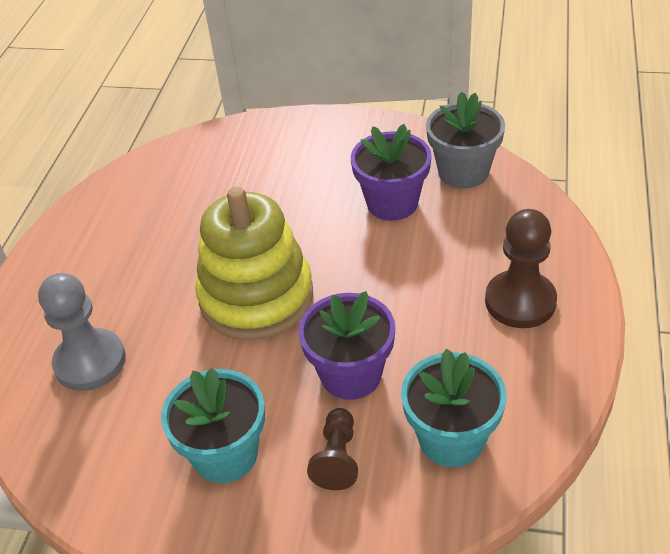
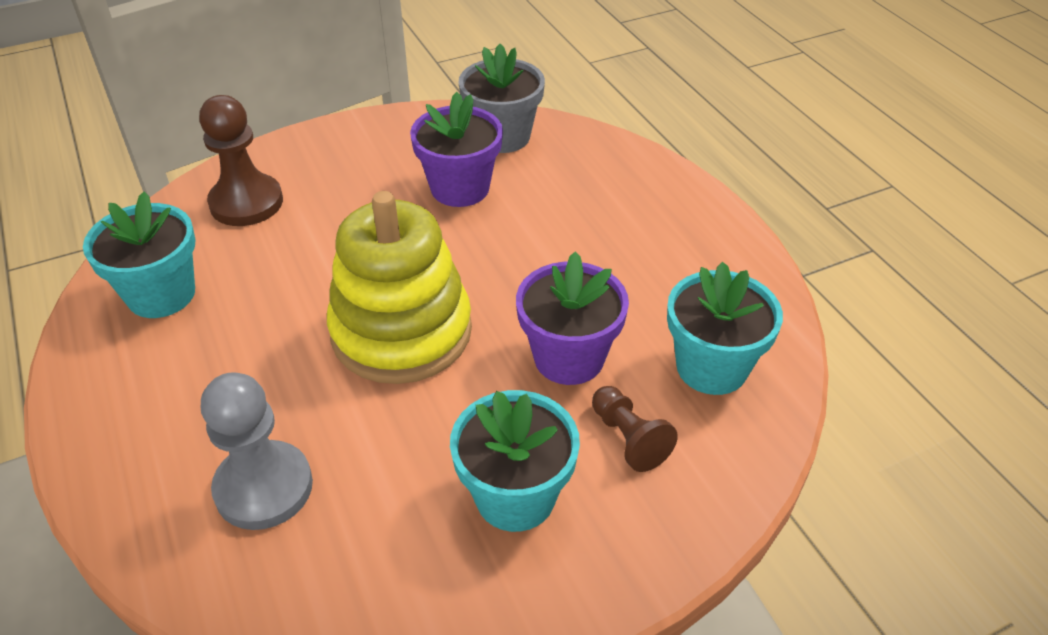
camera: 40 degrees left, 0 degrees up
brown pawn [485,209,557,328] -> brown pawn moved to [199,95,283,226]
none -> turquoise flower pot [83,191,196,318]

